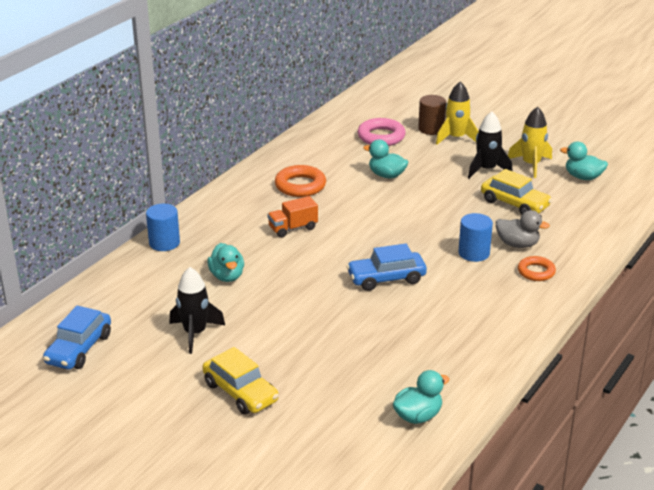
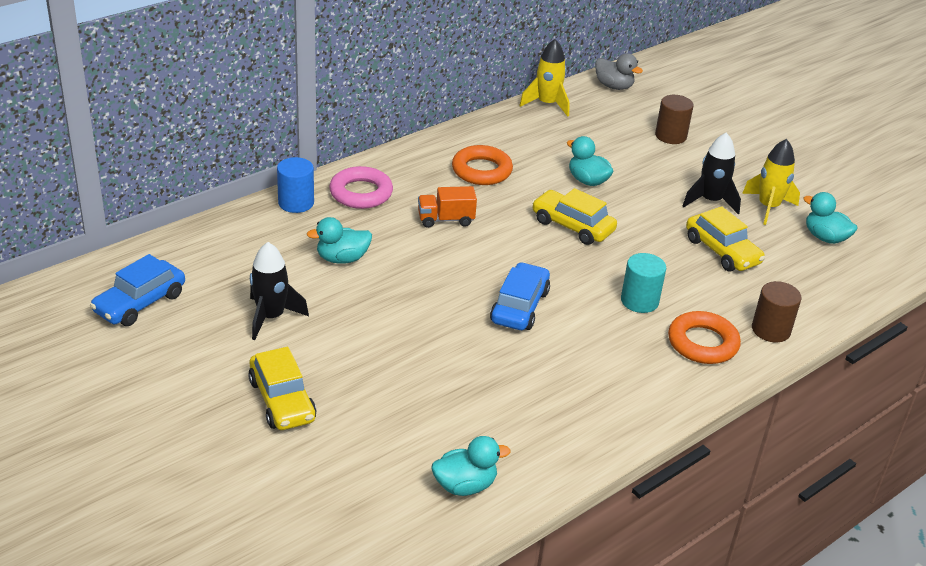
camera: 15 degrees right, 5 degrees up
turquoise duck [207,243,244,282] -> turquoise duck turned 75 degrees clockwise [306,217,372,264]
blue car [346,244,427,291] -> blue car turned 105 degrees clockwise [490,262,550,330]
pink ring [358,118,405,146] -> pink ring moved to [329,166,393,209]
yellow rocket [436,82,479,145] -> yellow rocket moved to [519,39,570,117]
blue cylinder [458,213,493,262] -> turquoise cylinder [621,253,666,313]
grey duck [496,210,550,248] -> grey duck moved to [595,53,643,90]
orange ring [518,256,556,281] -> orange ring [668,311,741,364], size x1.53
none -> yellow car [532,188,617,245]
none -> brown cylinder [752,281,802,342]

